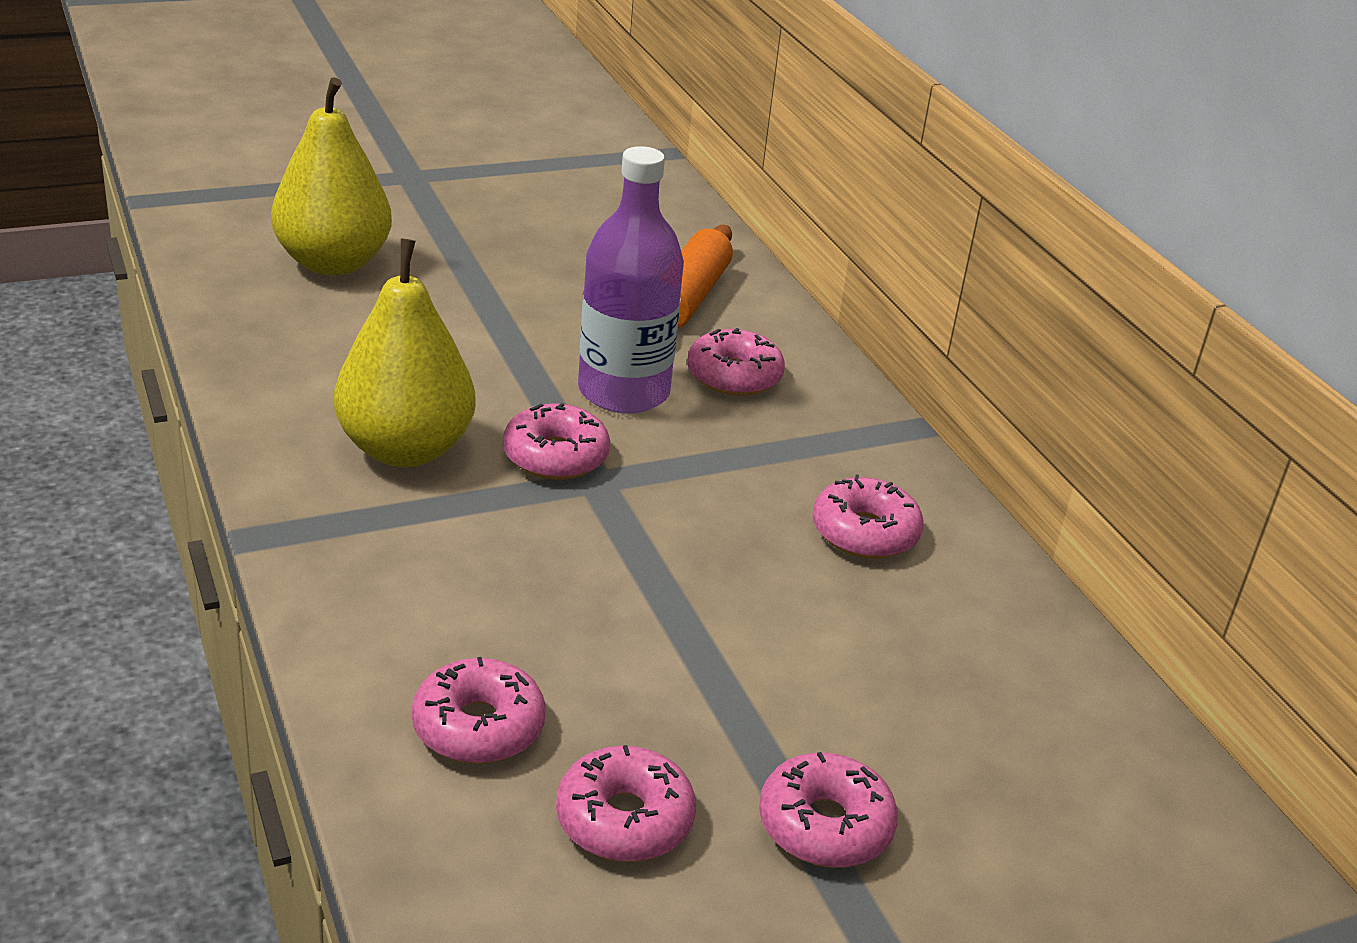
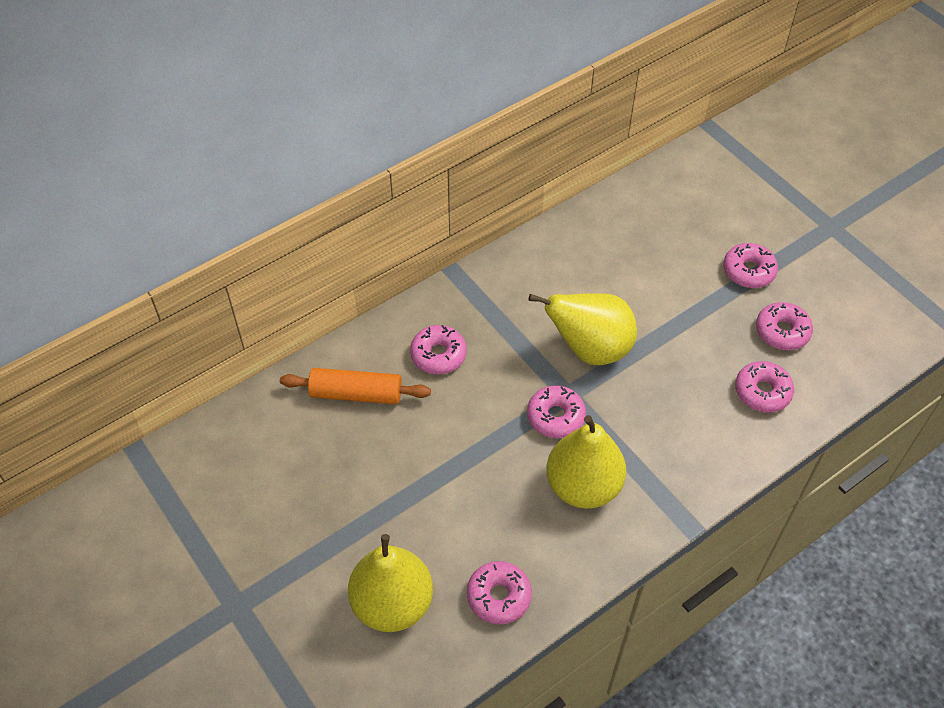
camera: 100 degrees left, 20 degrees up
purple bottle [578,146,684,413] -> none
pink donut [812,474,924,559] -> pink donut moved to [467,561,532,624]
none -> yellow pear [529,294,637,365]

